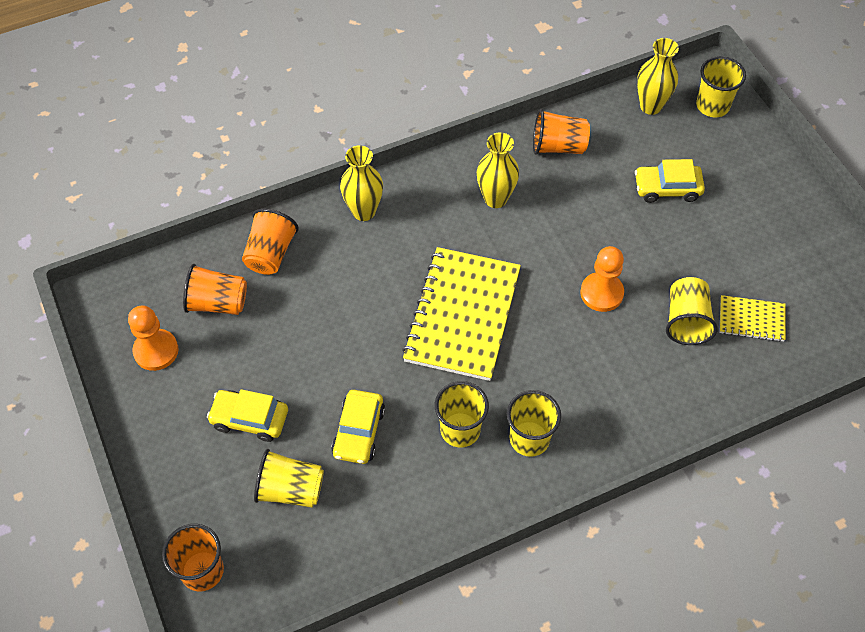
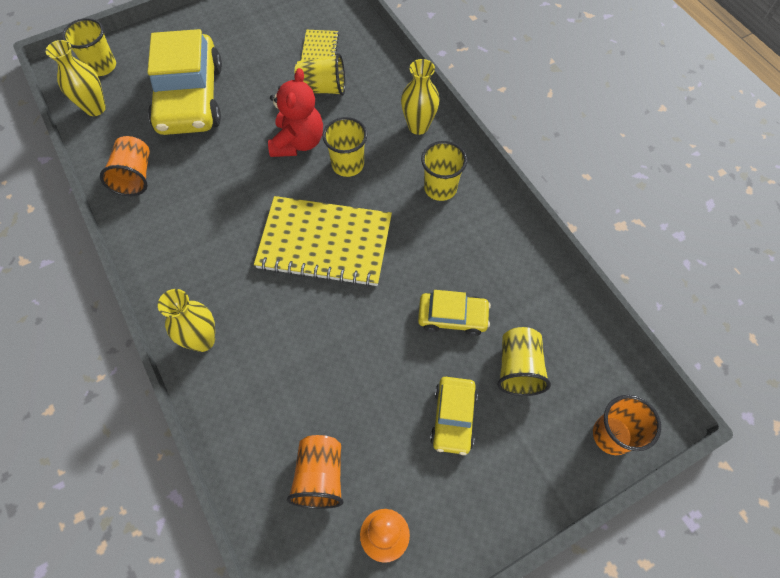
camera: 95 degrees left, 5 degrees up
orange cup [242,208,299,275] -> none
yellow cup [435,381,489,447] -> yellow cup moved to [323,117,367,177]
yellow vase [477,132,519,208] -> yellow vase moved to [401,59,439,135]
orange pawn [580,246,624,312] -> red teddy bear [268,68,323,157]
yellow car [635,159,705,203] -> yellow car [147,29,222,135], size x2.01

